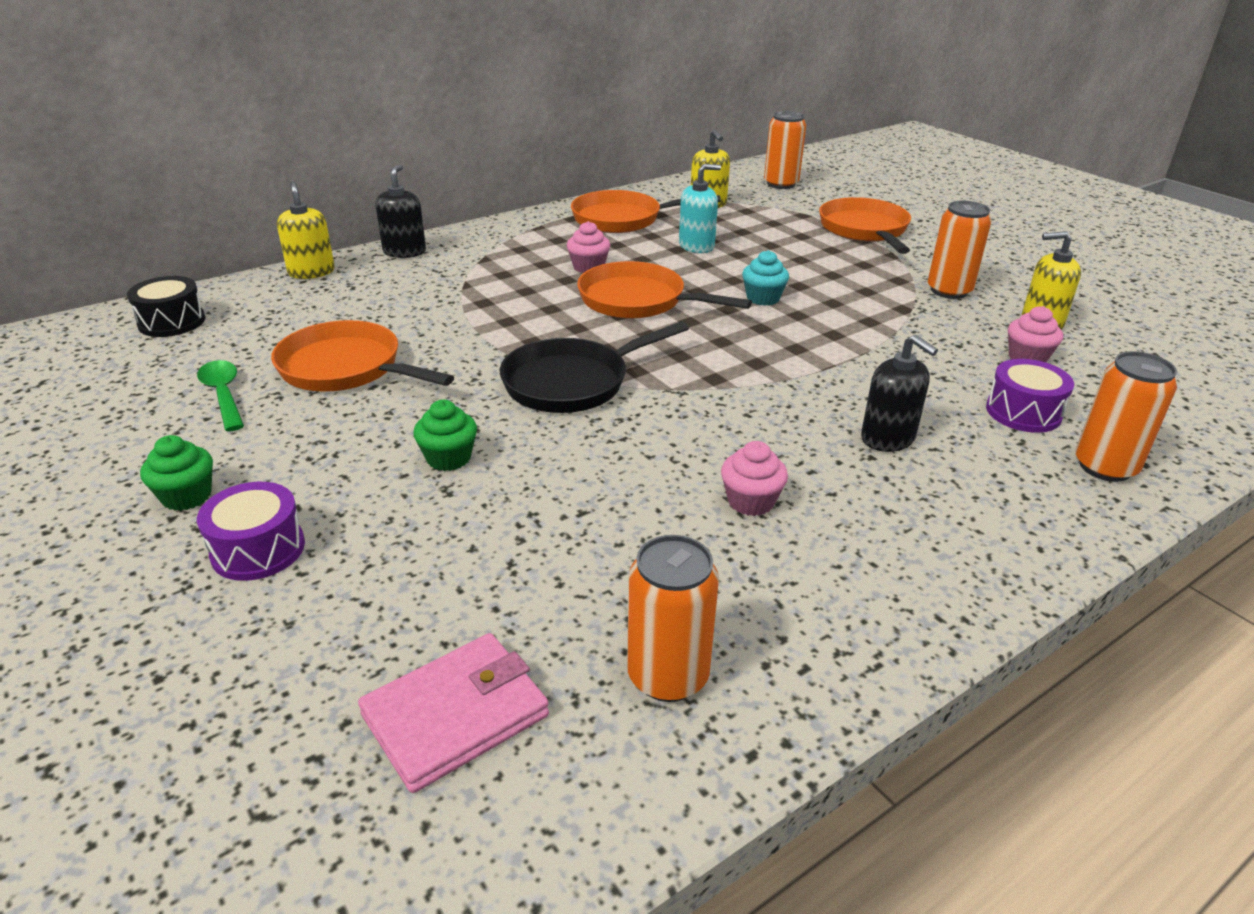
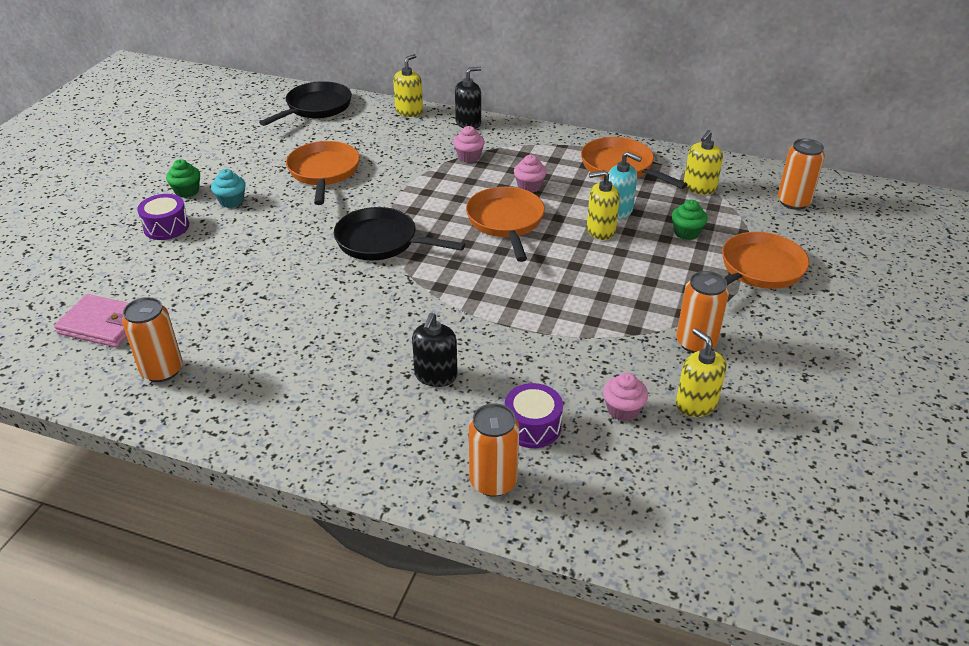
camera: 55 degrees right, 5 degrees up
black drum [127,276,206,337] -> black pan [259,81,352,126]
green spoon [197,360,244,432] -> none
green cupcake [414,400,477,471] -> green cupcake moved to [672,200,708,240]
pink cupcake [721,441,788,516] -> pink cupcake moved to [453,126,485,163]
turquoise cupcake [742,250,789,306] -> turquoise cupcake moved to [211,169,246,208]
none -> yellow soap dispenser [587,170,620,240]

